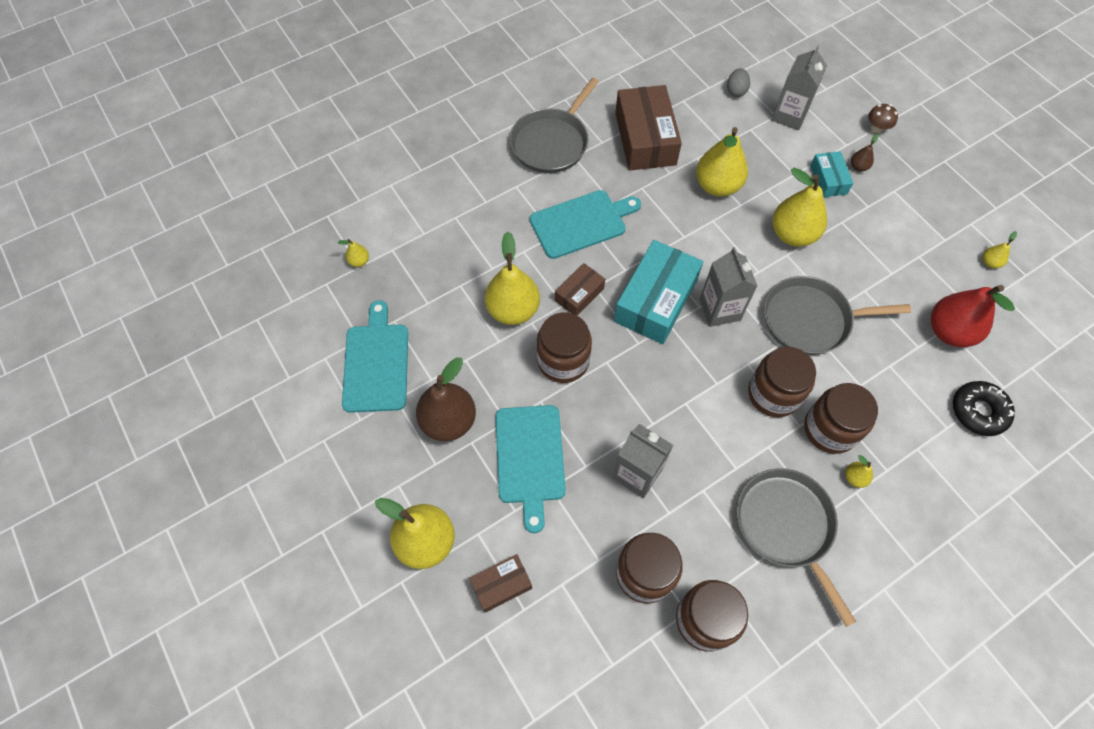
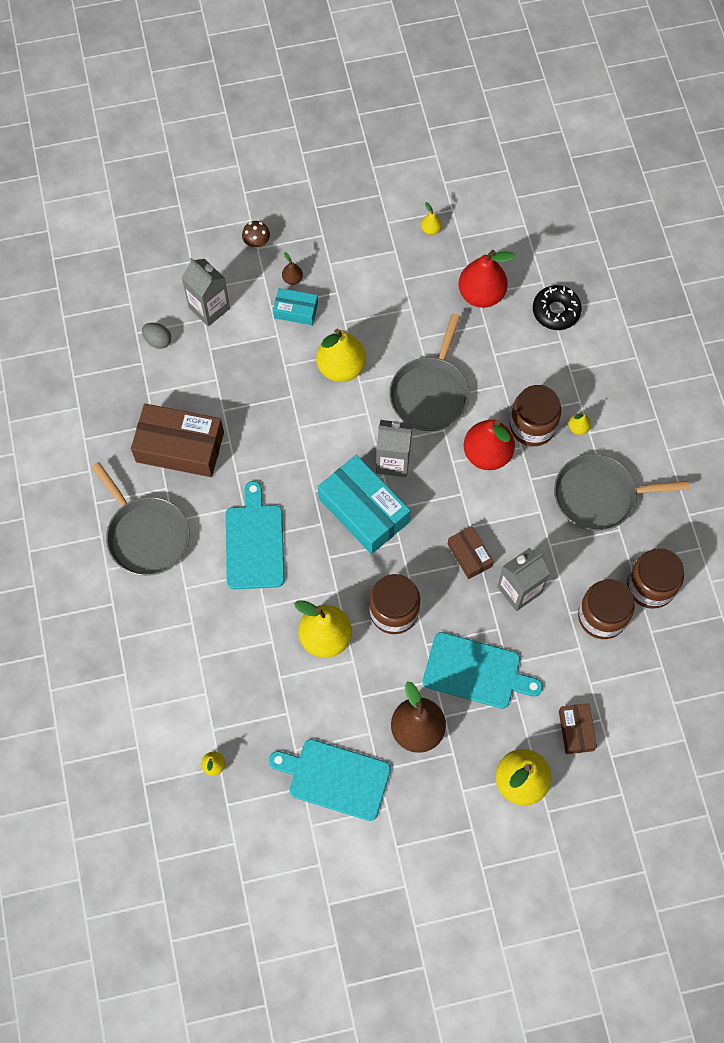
camera: 70 degrees left, 5 degrees up
brown box [555,263,605,315] -> brown box moved to [448,526,493,579]
yellow pear [696,127,748,197] -> none
brown jar [748,347,816,417] -> red pear [464,419,515,470]

